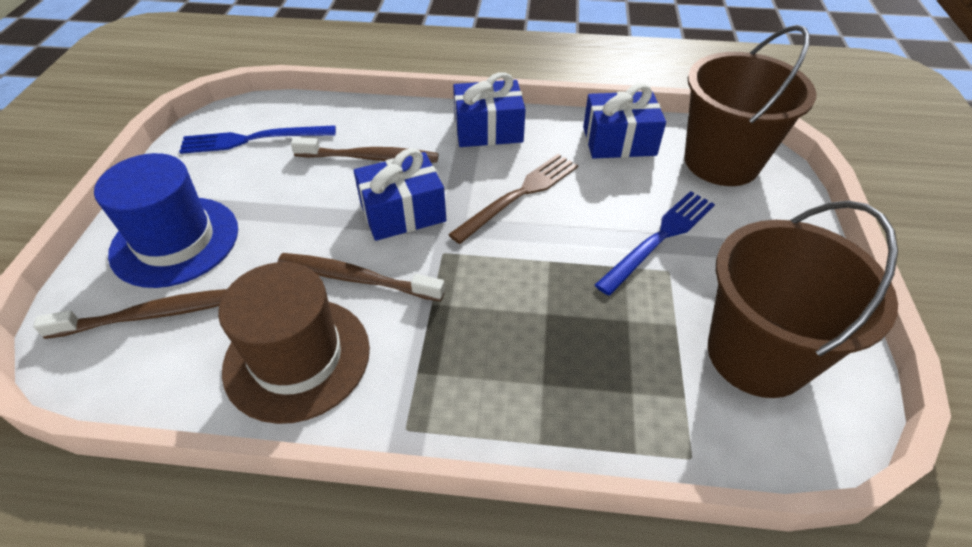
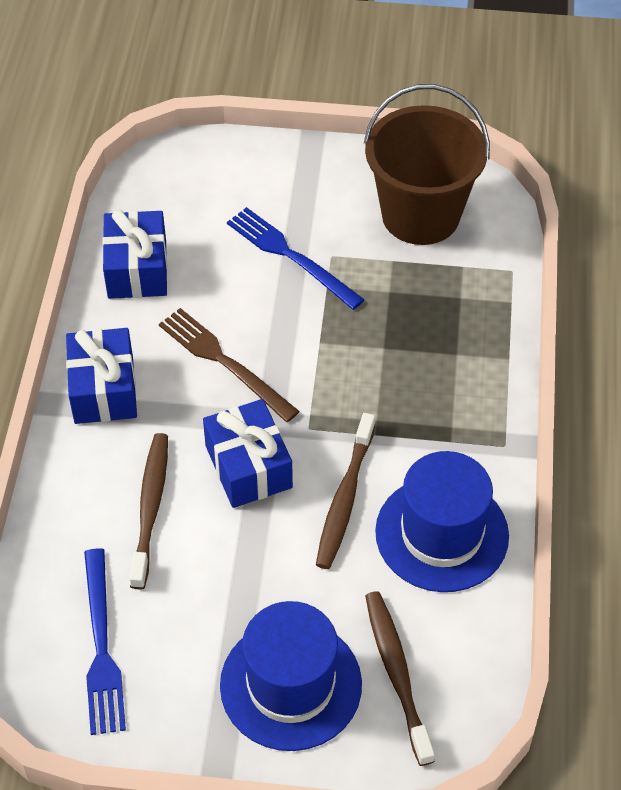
camera: 90 degrees left, 5 degrees up
brown hat [218,262,370,424] -> blue hat [375,451,509,592]
brown bucket [684,25,816,186] -> none

